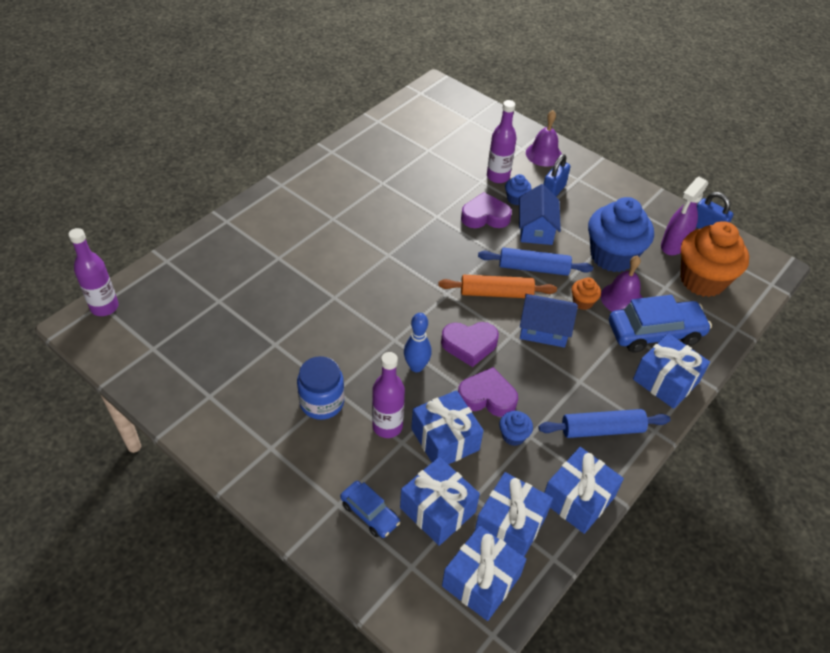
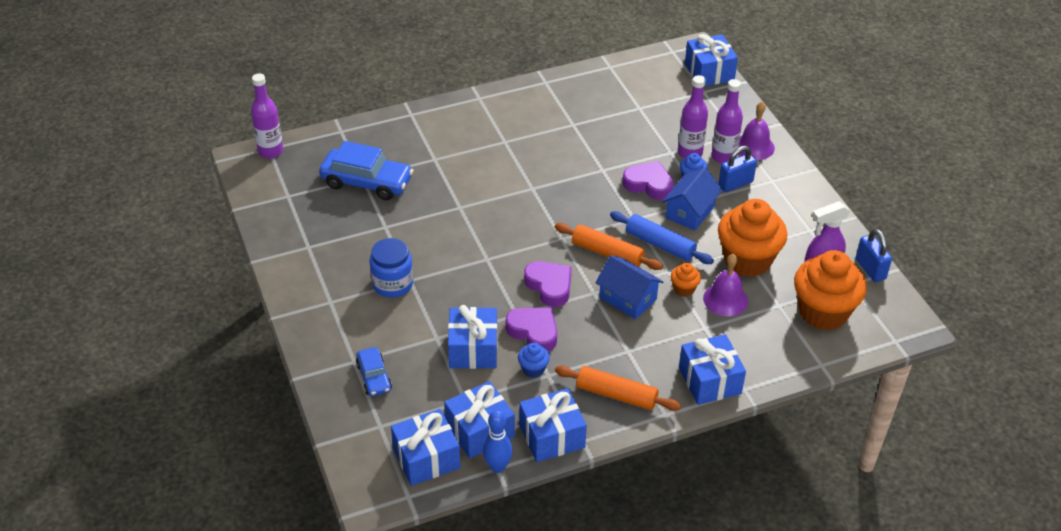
camera: 30 degrees right, 5 degrees down
purple bottle [372,352,405,438] -> purple bottle moved to [711,79,743,164]
blue gift [400,457,480,546] -> blue gift moved to [685,34,738,86]
blue bowling pin [404,313,432,372] -> blue bowling pin moved to [483,410,513,473]
purple heart [441,322,499,367] -> purple heart turned 150 degrees counterclockwise [524,261,572,307]
blue rolling pin [538,409,670,438] -> orange rolling pin [555,366,681,411]
blue cupcake [588,197,654,272] -> orange cupcake [718,199,787,277]
blue car [609,295,712,353] -> blue car moved to [319,141,413,200]

